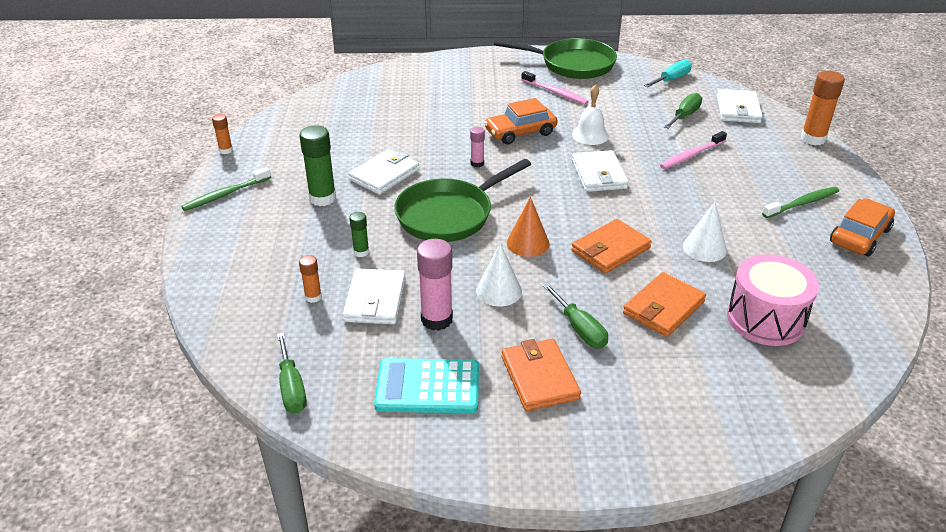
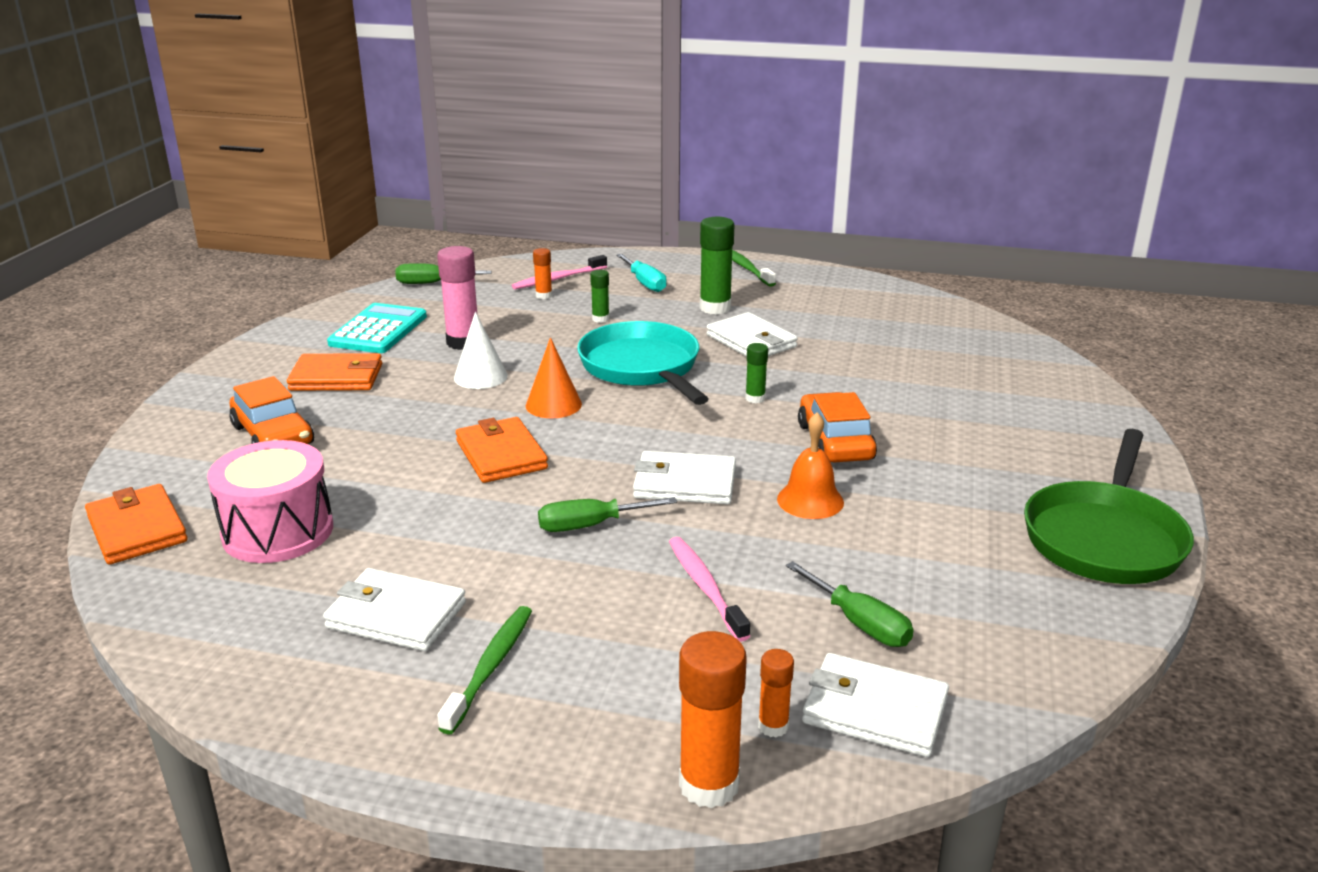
camera: 105 degrees right, 10 degrees down
orange glue stick [212,114,233,154] -> orange glue stick moved to [758,649,794,738]
white wallet [343,269,405,324] -> white wallet moved to [323,568,466,651]
green pan [394,159,531,242] -> turquoise pan [577,321,709,405]
pink glue stick [470,127,485,168] -> green glue stick [745,343,768,403]
pink toothbrush [521,71,589,105] -> pink toothbrush moved to [512,255,607,290]
green screwdriver [543,283,608,348] -> green screwdriver moved to [538,497,677,532]
white bell [572,84,609,145] -> orange bell [777,412,844,519]
orange wallet [623,272,706,337] -> orange wallet moved to [85,484,188,564]
turquoise screwdriver [644,60,692,87] -> turquoise screwdriver moved to [616,254,667,292]
white cone [683,202,727,262] -> none
green toothbrush [762,187,839,218] -> green toothbrush turned 150 degrees counterclockwise [437,606,532,735]
orange car [830,198,895,256] -> orange car moved to [229,376,314,444]

